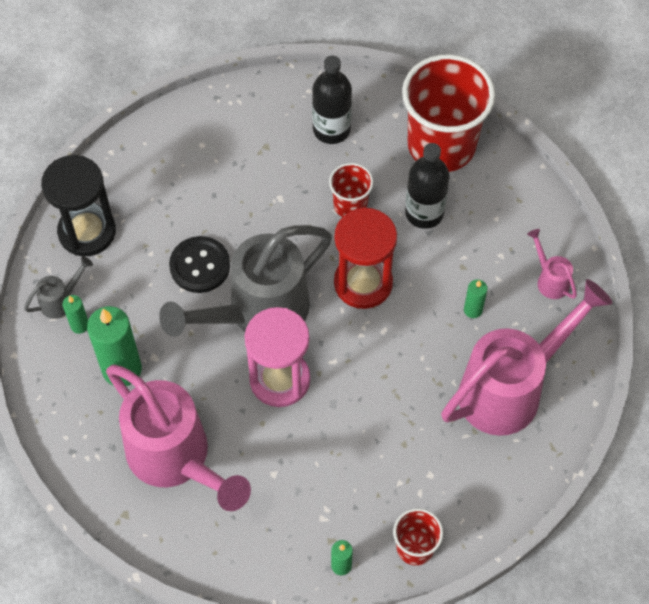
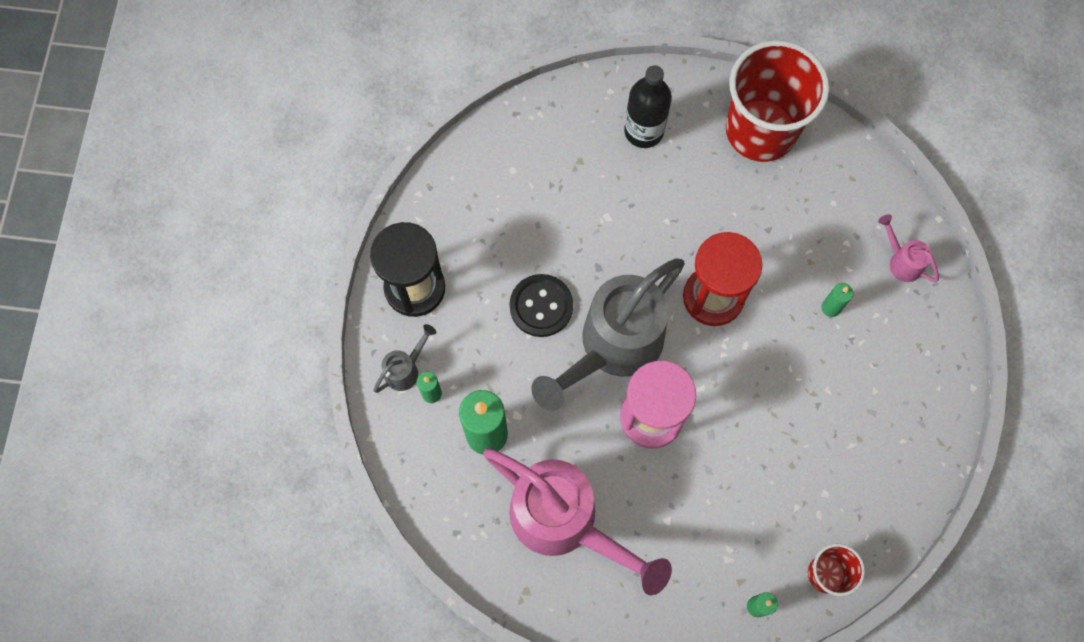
camera: 10 degrees left, 10 degrees up
red cup [329,163,373,217] -> none
black bottle [405,143,450,229] -> none
pink watering can [441,279,612,436] -> none

